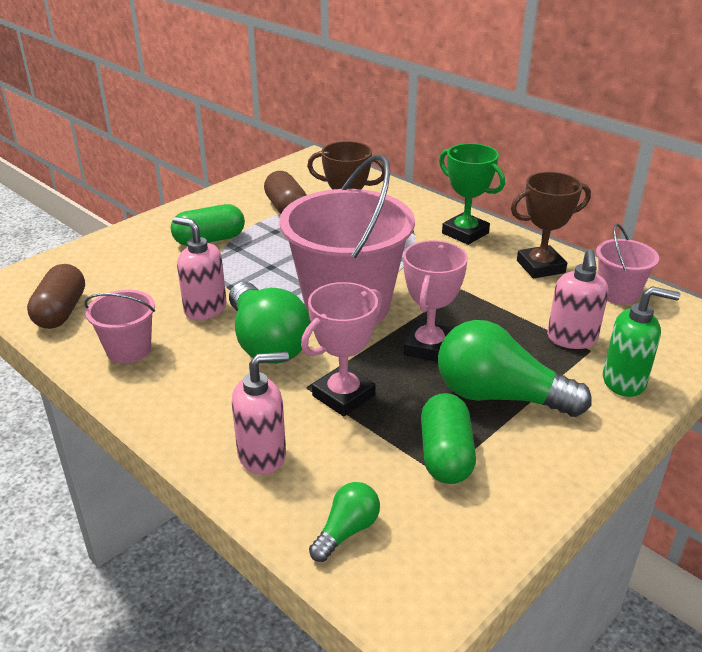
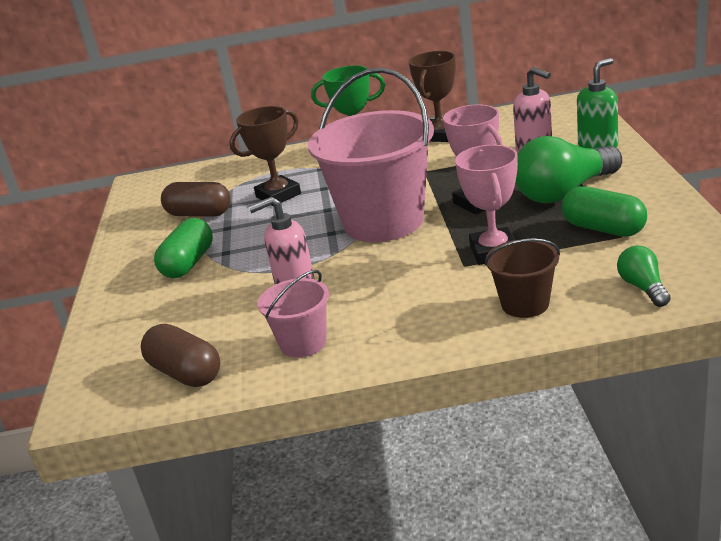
camera: 45 degrees left, 5 degrees down
green light bulb [229,282,311,364] -> none
pink soap dispenser [232,352,289,475] -> brown bucket [485,238,560,318]
pink bucket [596,224,659,305] -> none

